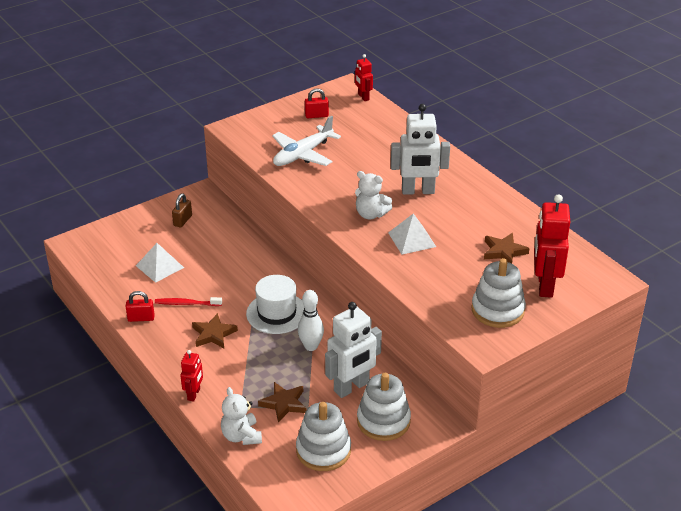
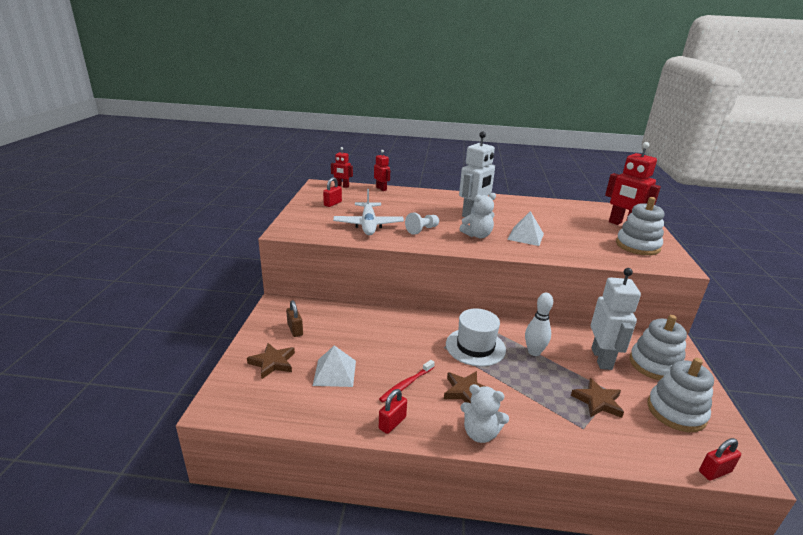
camera: 50 degrees left, 10 degrees down
red robot [180,350,203,402] -> red robot moved to [374,150,390,191]
white teddy bear [221,387,262,445] -> white teddy bear moved to [460,384,509,443]
brown star [484,233,530,264] -> brown star moved to [247,343,295,379]
none -> white pawn [405,212,439,235]
none -> red padlock [699,438,741,481]

